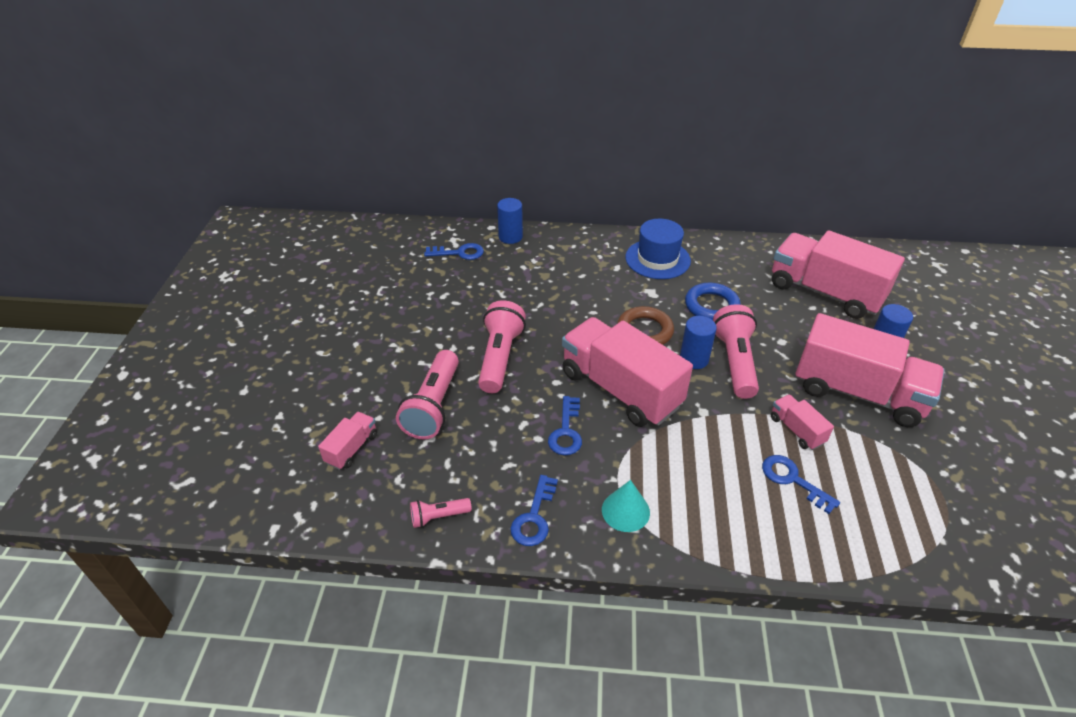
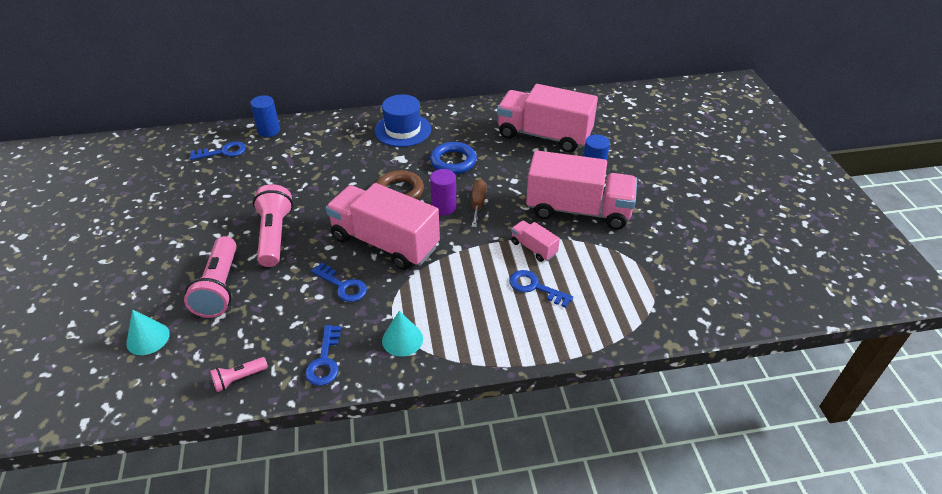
camera: 15 degrees left, 0 degrees up
pink truck [318,412,377,470] -> turquoise cone [126,310,170,355]
blue key [548,396,582,456] -> blue key turned 45 degrees counterclockwise [311,263,367,302]
blue cylinder [680,316,717,369] -> purple cylinder [430,169,457,215]
pink flashlight [713,304,759,399] -> brown screwdriver [472,179,487,227]

